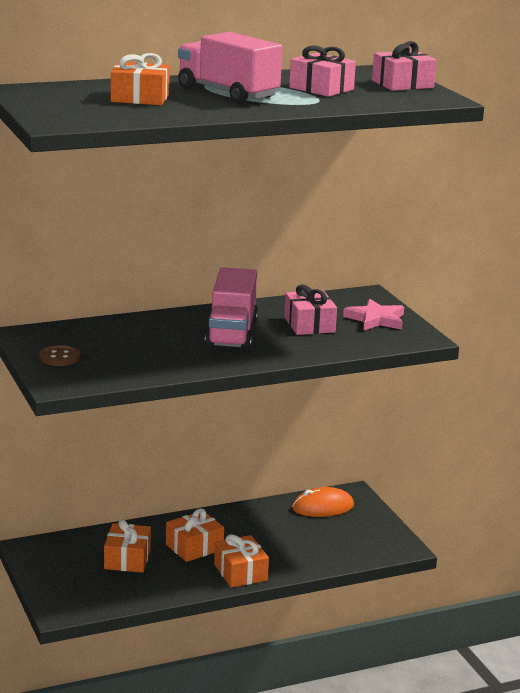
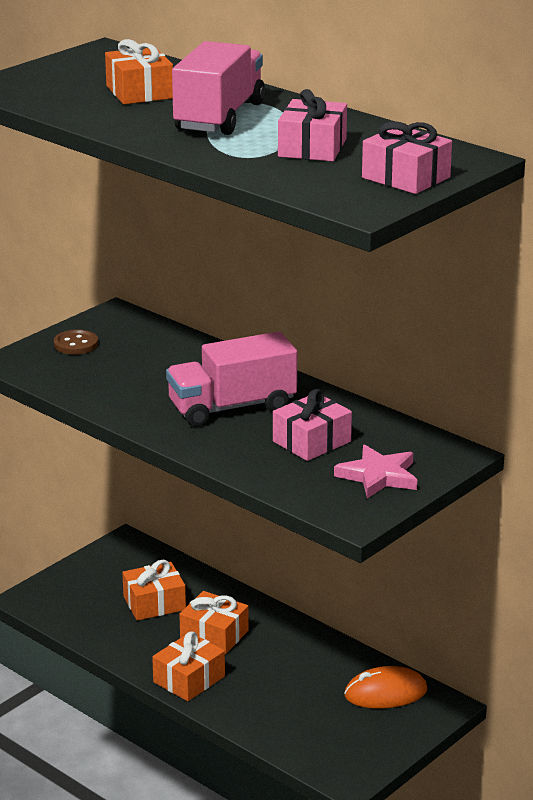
camera: 65 degrees right, 5 degrees up
orange mouse [292,487,354,517] -> orange mouse turned 60 degrees counterclockwise [344,666,427,709]

